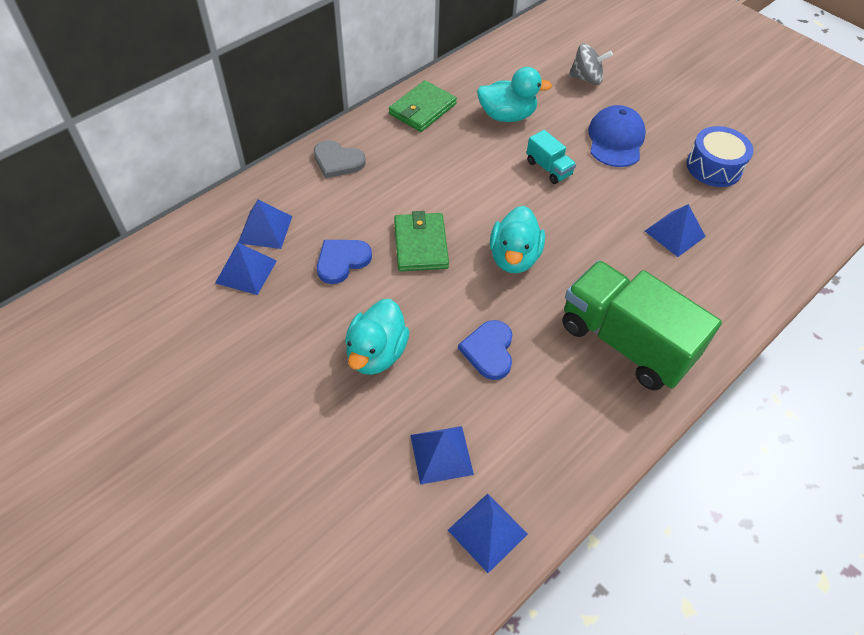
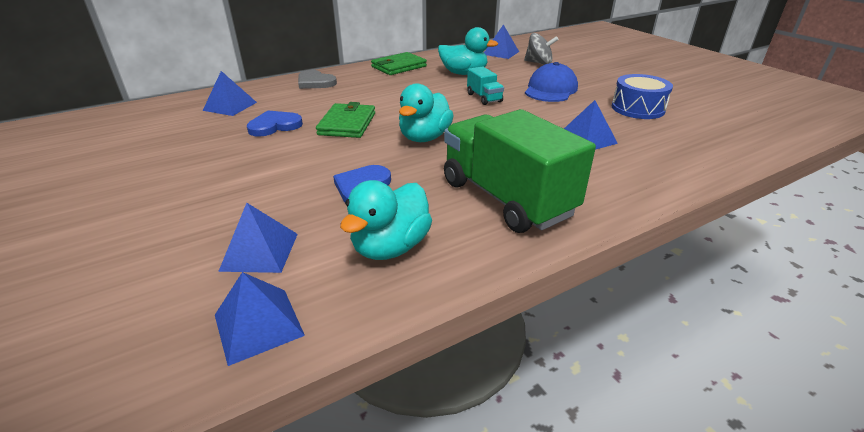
camera: 15 degrees right, 20 degrees down
blue pyramid [215,242,277,295] -> blue pyramid moved to [484,24,519,59]
turquoise duck [345,299,410,375] -> turquoise duck moved to [340,180,432,260]

